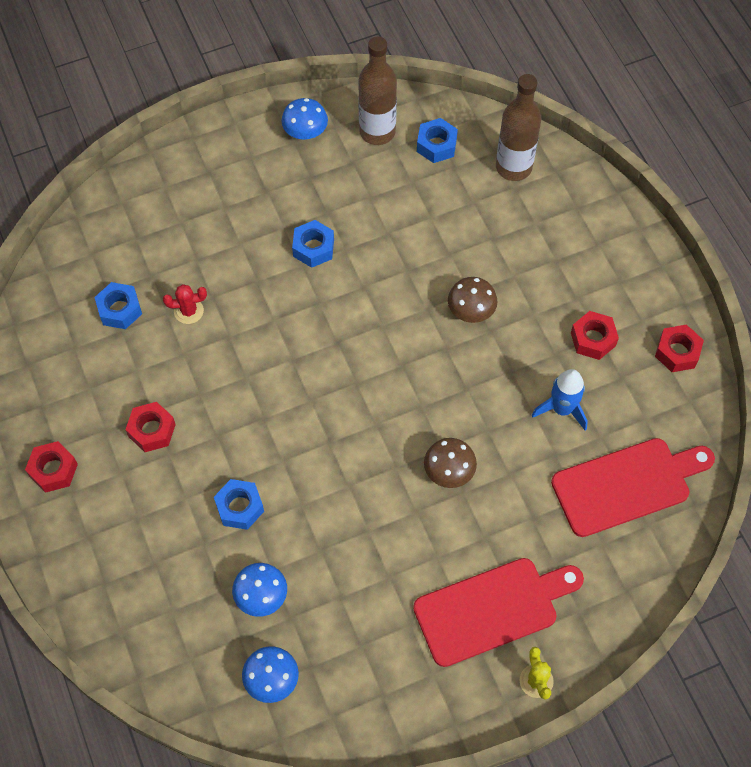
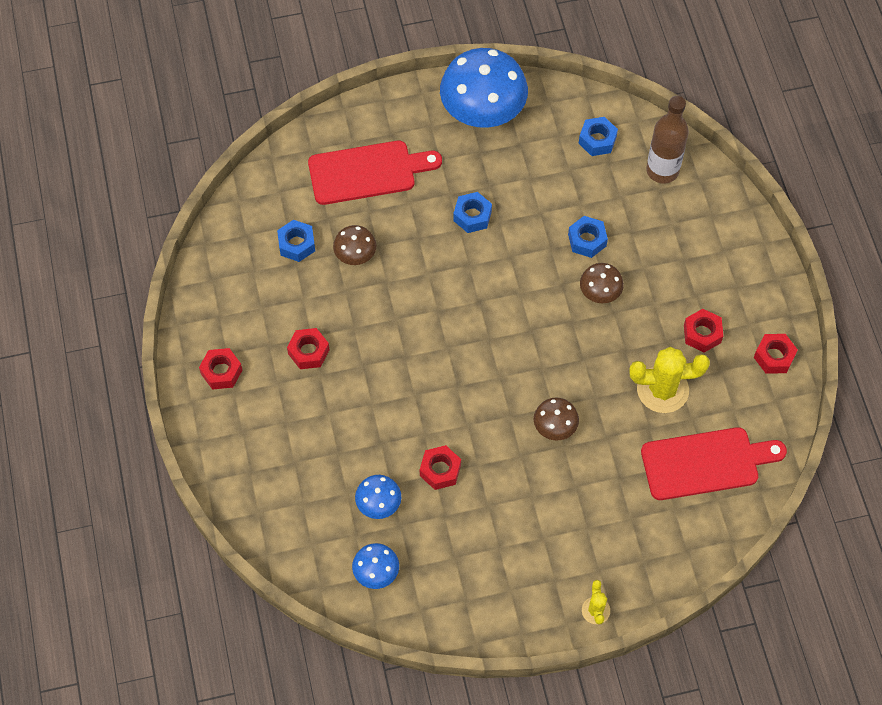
camera: 10 degrees right, 0 degrees up
red cactus [163,284,207,324] -> brown mushroom [333,225,377,265]
blue nut [214,479,264,530] -> blue nut moved to [568,216,608,258]
blue mushroom [281,98,328,139] -> blue mushroom [440,48,528,128], size x2.11
brown bottle [358,36,397,145] -> none
red cutting board [413,558,584,667] -> red cutting board moved to [308,141,442,205]
blue rocket [532,369,588,430] -> yellow cactus [629,347,710,413]
none -> red nut [420,445,461,490]

